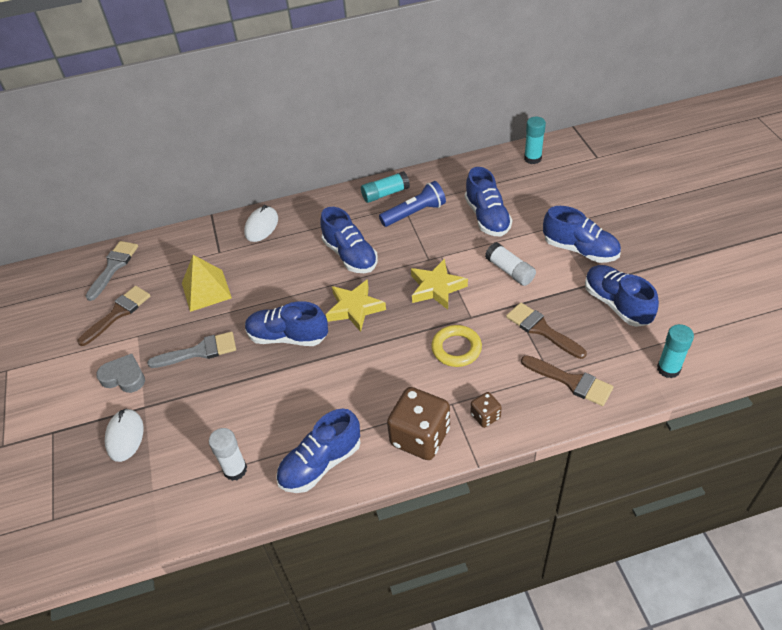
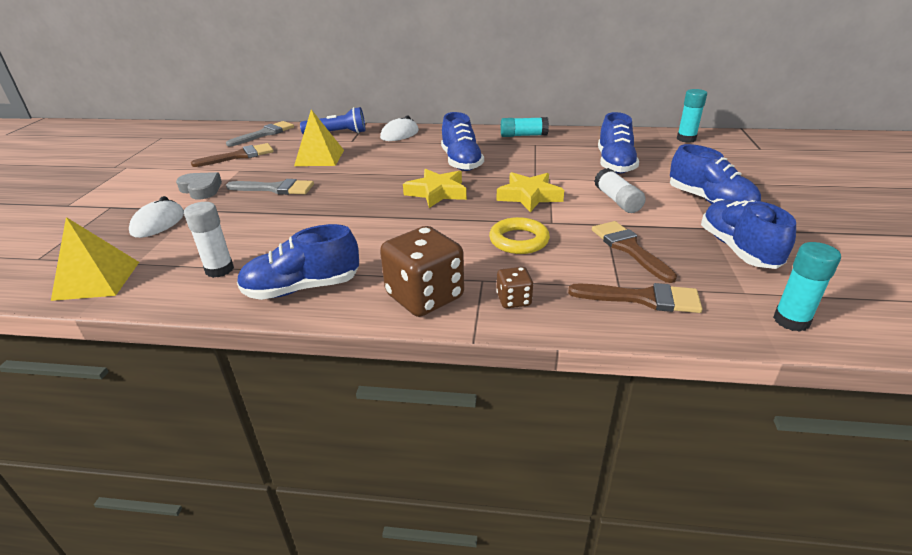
camera: 20 degrees right, 15 degrees down
blue shoe [245,301,328,346] -> none
blue flashlight [379,181,446,227] -> blue flashlight moved to [300,107,365,134]
brown brush [521,355,613,406] -> brown brush turned 45 degrees counterclockwise [568,283,702,313]
none -> yellow pyramid [51,217,139,301]

